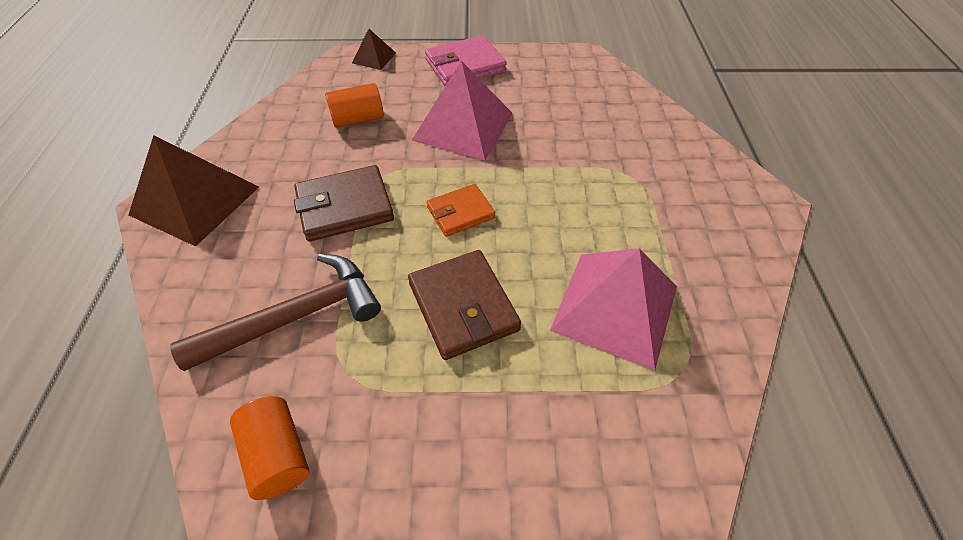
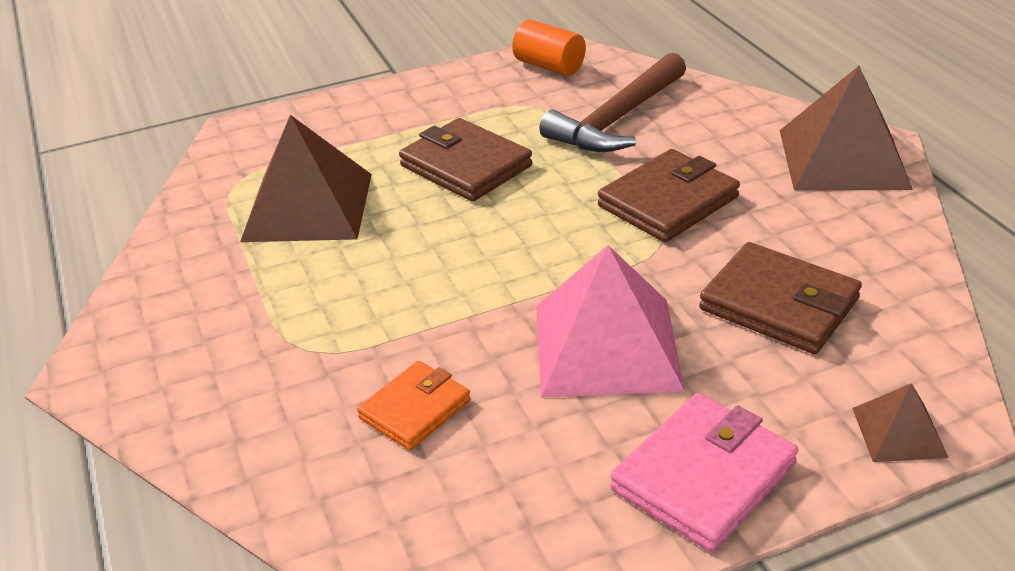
camera: 160 degrees right, 15 degrees down
orange cylinder [325,83,384,128] -> brown wallet [699,242,862,354]
orange wallet [427,184,495,237] -> orange wallet moved to [357,361,471,450]
pink pyramid [550,248,677,370] -> brown pyramid [240,115,372,242]

